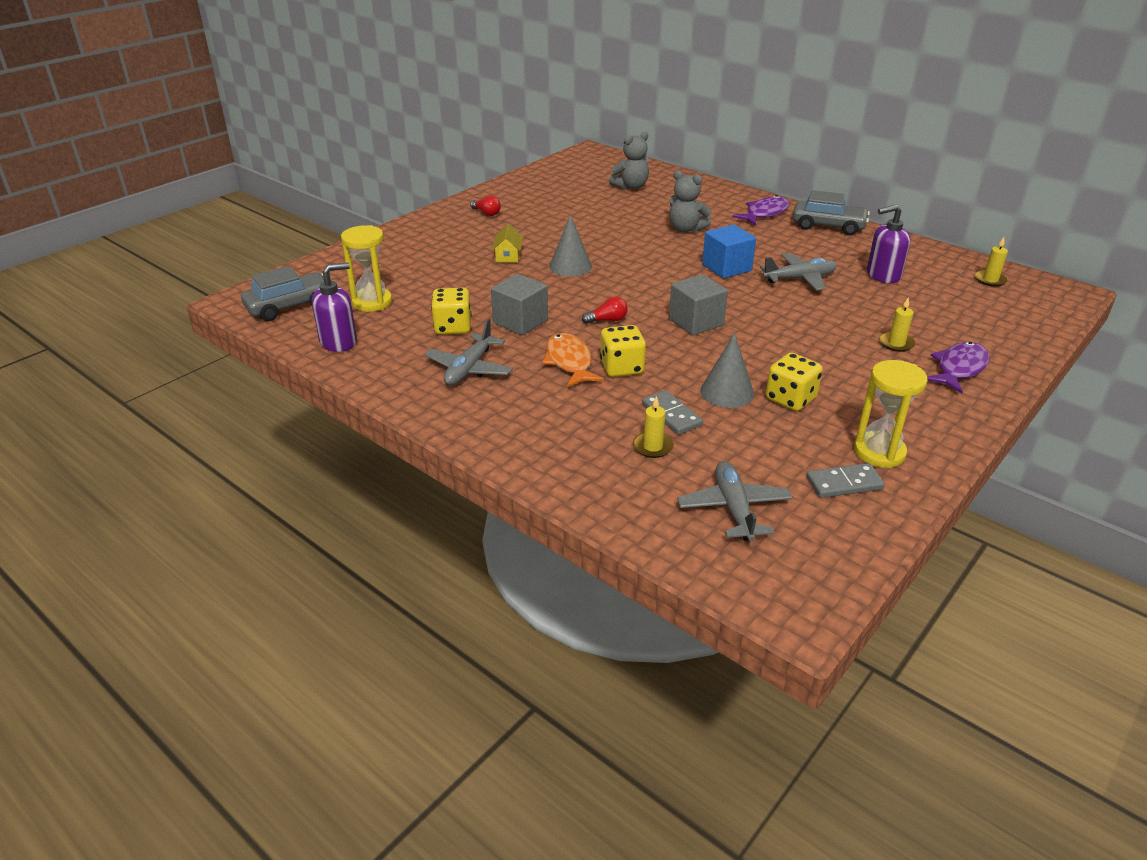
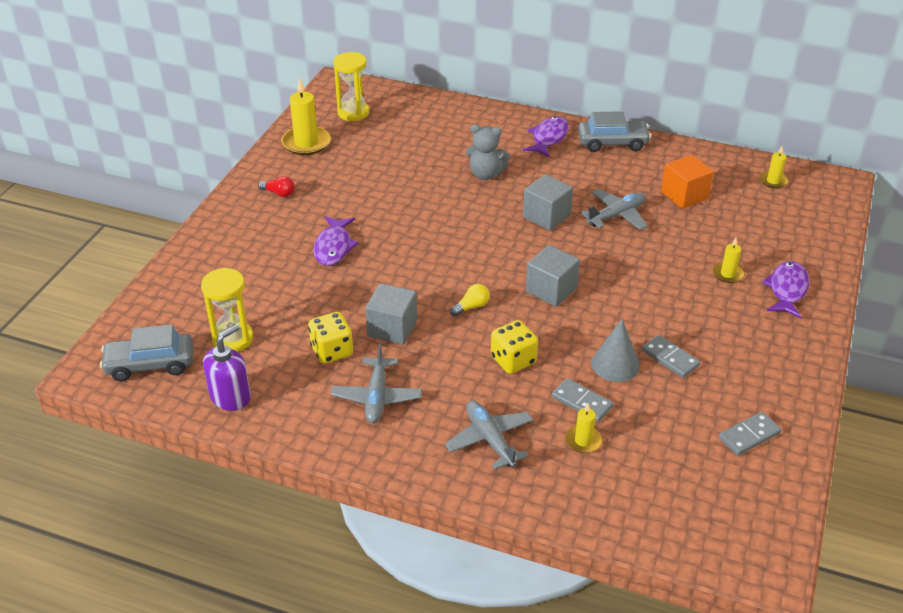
camera: 20 degrees left, 5 degrees up
grey car [241,266,324,321] -> grey car turned 135 degrees counterclockwise [100,324,193,381]
yellow house [492,224,523,263] -> purple fish [313,216,359,266]
orange fish [542,333,604,387] -> none
grey cone [549,215,592,276] -> none
red light bulb [582,297,628,324] -> yellow light bulb [450,284,490,316]
grey teddy bear [609,132,649,189] -> none
grey plane [677,461,792,541] -> grey plane moved to [445,401,533,470]
blue cube [702,224,756,278] -> grey cube [523,174,573,231]
yellow dice [766,353,823,411] -> grey domino [642,335,700,378]
yellow hourglass [854,360,928,468] -> yellow hourglass moved to [334,52,369,121]
purple soap dispenser [867,205,910,283] -> orange cube [661,155,714,209]
none -> yellow candle [281,78,331,155]

